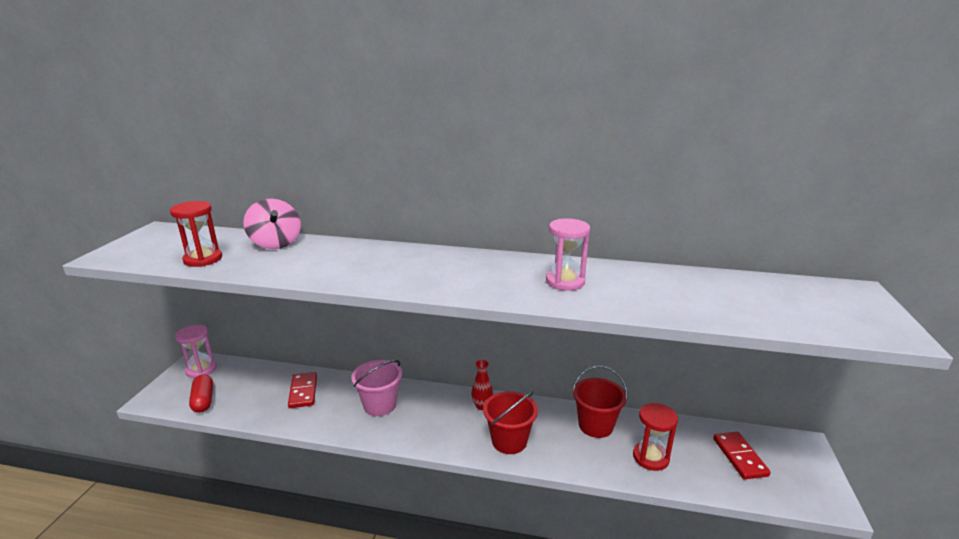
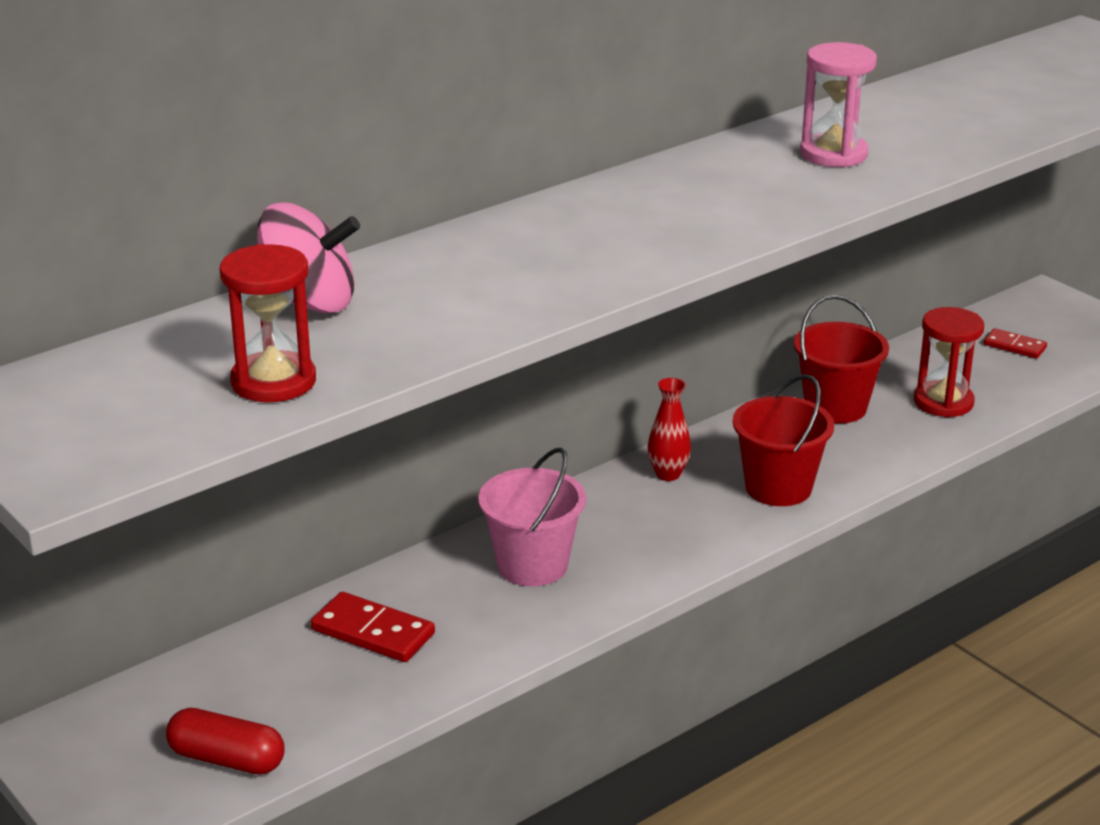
camera: 50 degrees left, 5 degrees up
pink hourglass [175,325,217,378] -> none
red domino [713,432,771,479] -> red domino [984,328,1047,359], size x0.63

